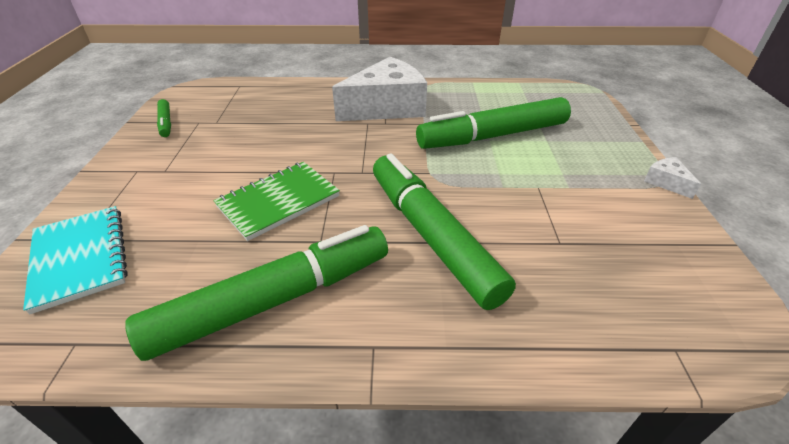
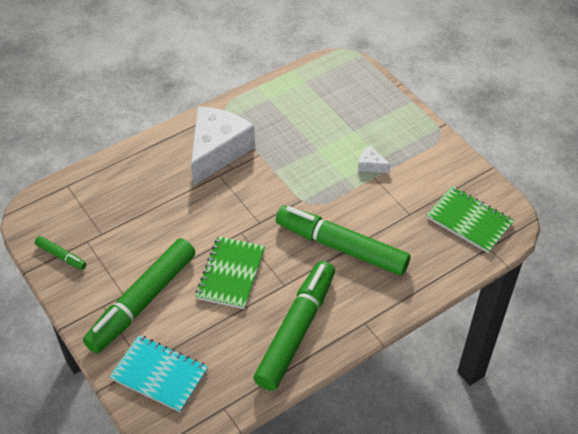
camera: 35 degrees left, 10 degrees up
green marker [416,97,571,149] -> green marker moved to [83,238,195,353]
white cheese [644,157,701,199] -> white cheese moved to [358,146,391,173]
none -> green notebook [427,186,514,253]

